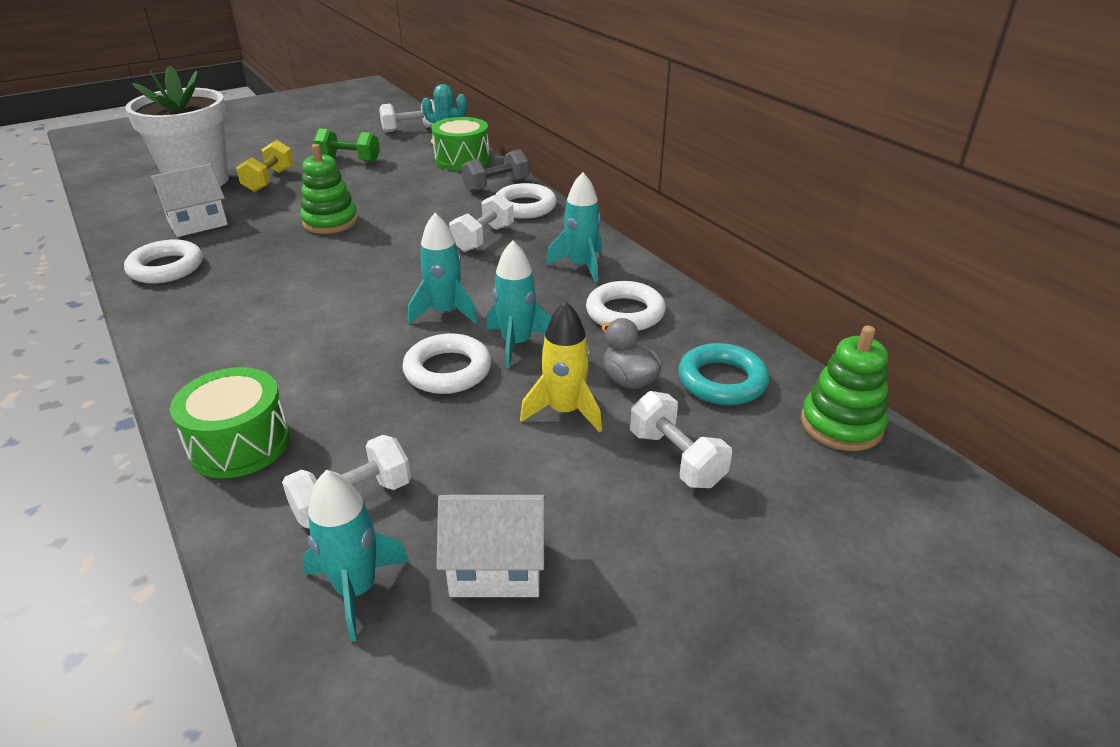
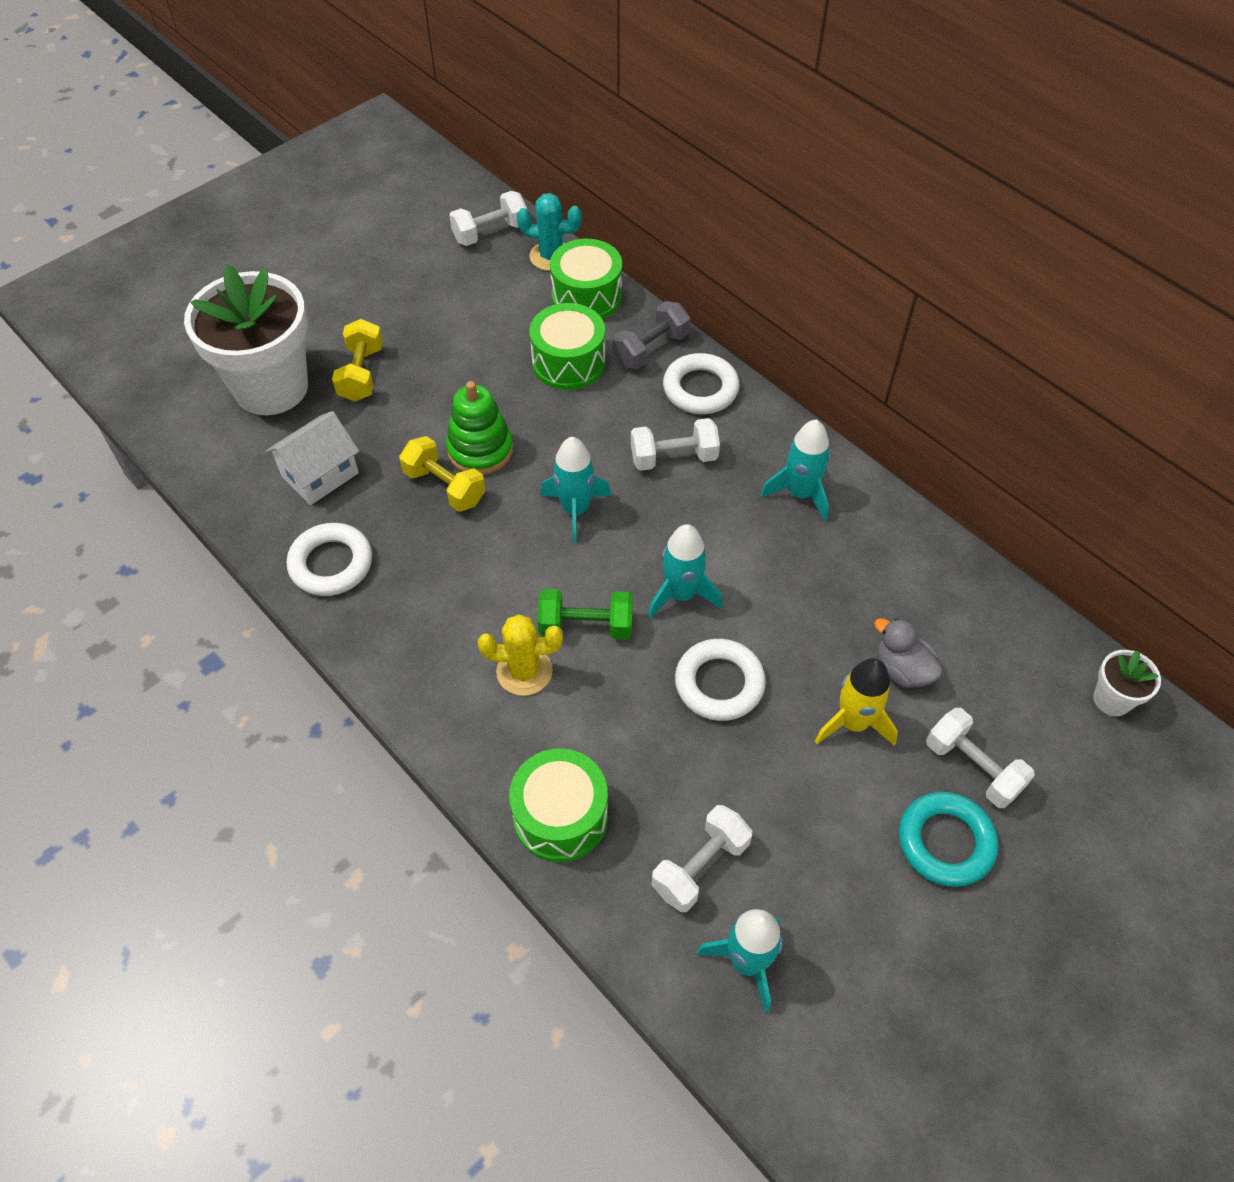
camera: 10 degrees left, 20 degrees up
green dumbbell [314,129,380,162] -> green dumbbell moved to [538,589,633,640]
white house [437,495,546,597] -> none
white dumbbell [449,193,514,252] -> white dumbbell turned 60 degrees clockwise [631,418,720,471]
turquoise rocket [486,240,551,368] -> turquoise rocket moved to [541,437,611,543]
white ring [586,281,666,331] -> none
turquoise ring [678,343,770,405] -> turquoise ring moved to [899,792,998,887]
green stacking toy [801,325,888,451] -> white flower pot [1093,650,1161,716]
none -> yellow dumbbell [399,436,486,512]
none -> yellow cactus [478,614,563,696]
none -> green drum [529,303,606,390]

